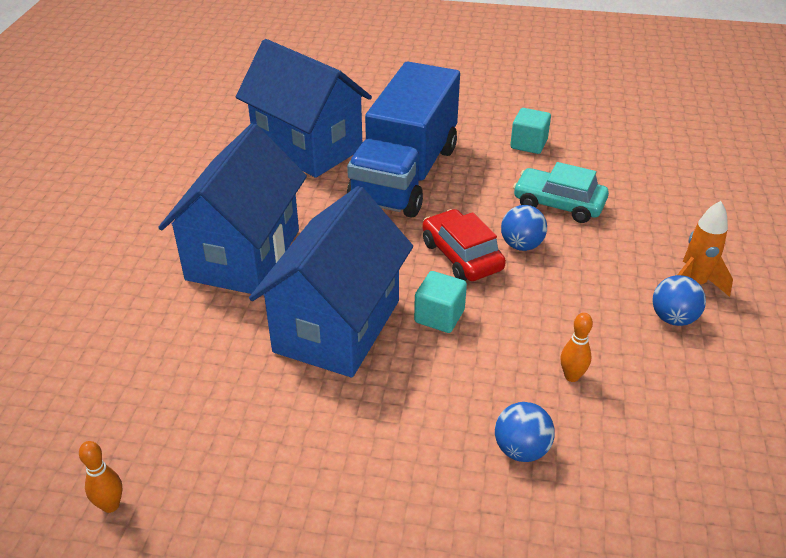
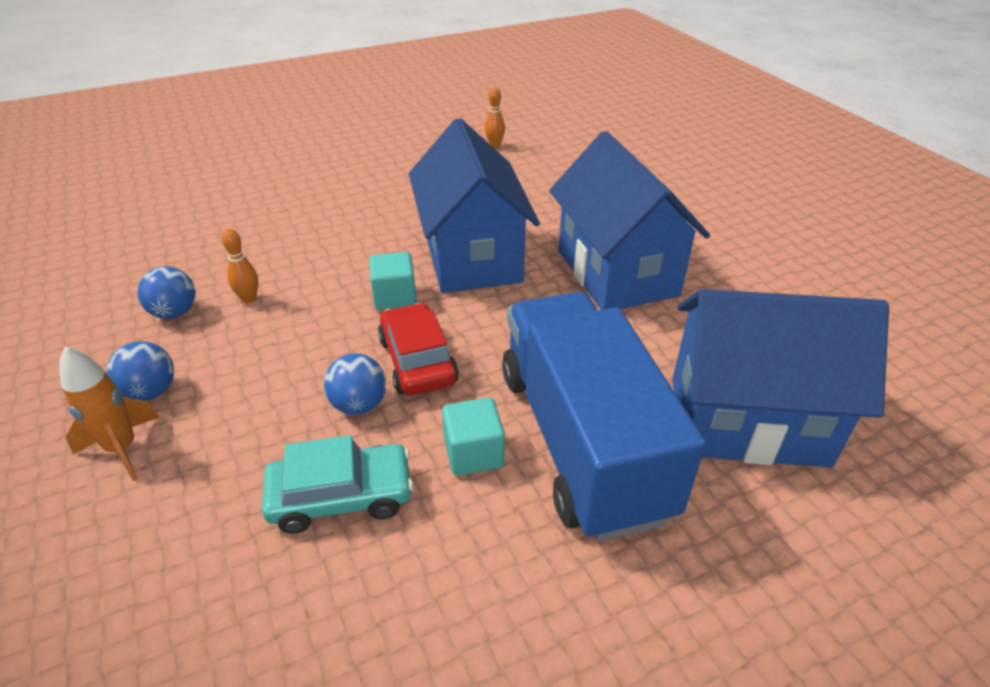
camera: 145 degrees right, 0 degrees up
red car [423,209,506,281] -> red car turned 135 degrees counterclockwise [378,303,459,396]
blue ball [495,402,555,462] -> blue ball moved to [137,266,196,319]
turquoise cube [510,108,551,154] -> turquoise cube moved to [442,397,505,476]

